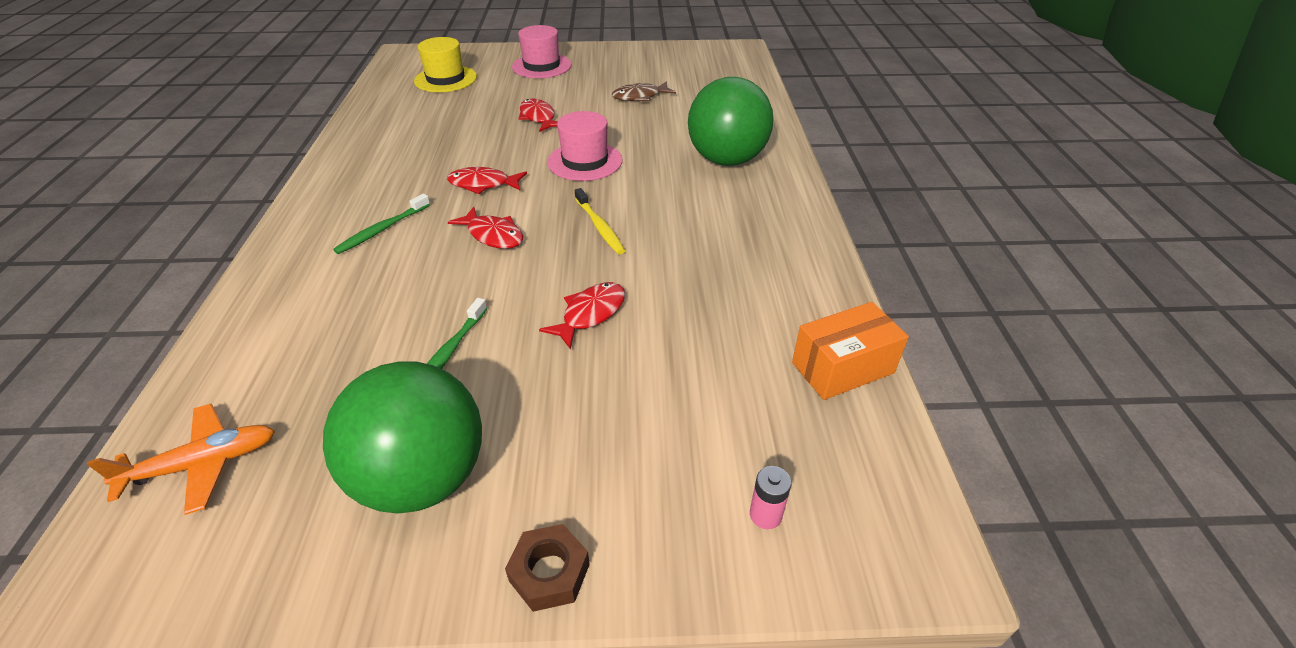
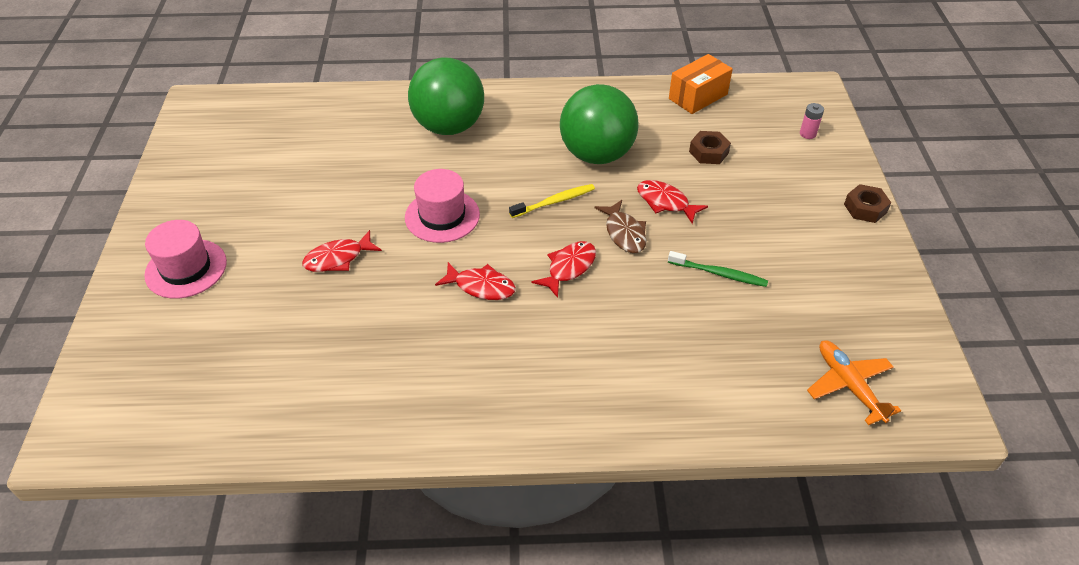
camera: 90 degrees left, 5 degrees up
green ball [323,361,482,513] -> green ball moved to [560,84,638,164]
green toothbrush [333,194,430,254] -> none
yellow hat [414,37,477,92] -> none
red fish [447,167,527,194] -> red fish turned 75 degrees counterclockwise [435,262,516,300]
brown fish [612,82,676,102] -> brown fish moved to [594,200,647,253]
orange box [792,302,909,400] -> orange box turned 75 degrees clockwise [669,54,733,114]
none -> brown nut [689,131,731,164]

